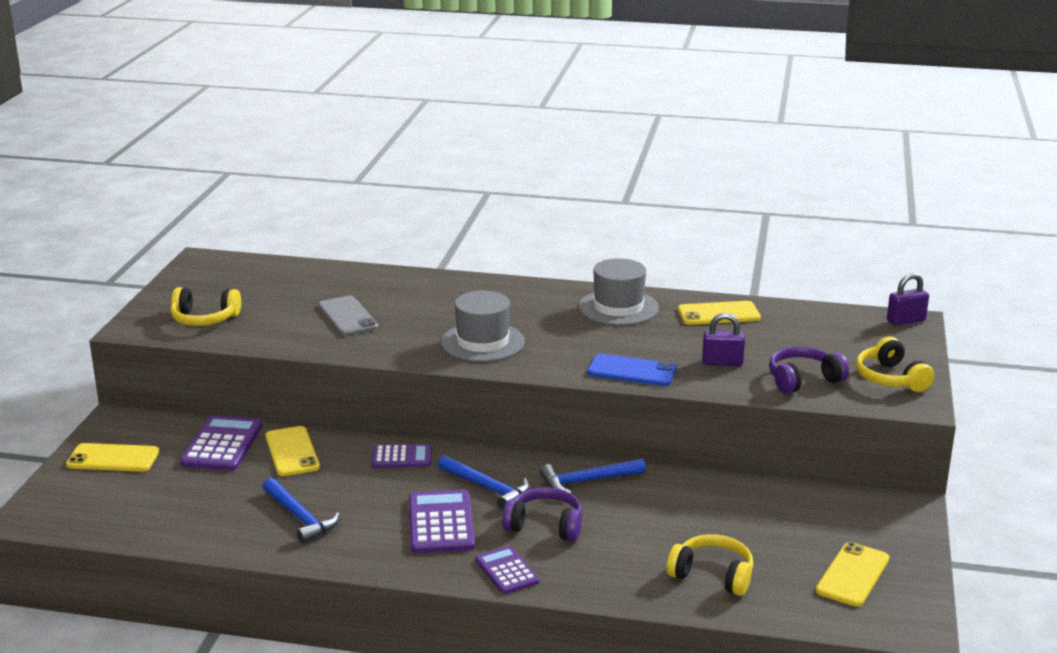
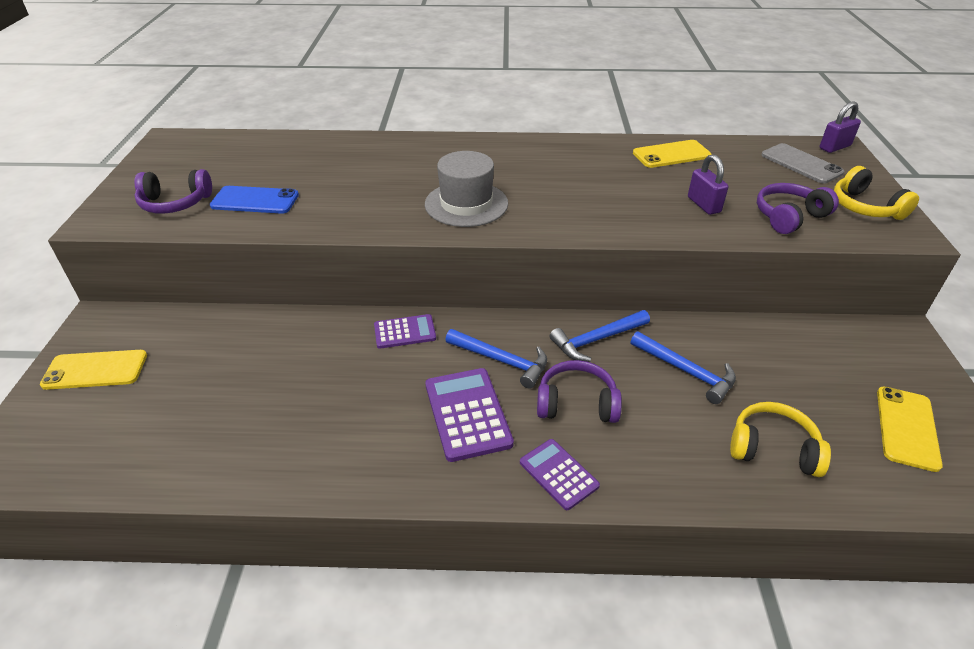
camera: 10 degrees left, 15 degrees up
yellow headphones [171,287,241,326] -> purple headphones [135,169,212,214]
purple calculator [180,415,262,471] -> none
blue hammer [263,478,340,543] -> blue hammer moved to [631,331,736,404]
yellow phone [265,426,320,476] -> none
grey phone [318,295,378,336] -> grey phone moved to [761,143,844,184]
grey hat [579,258,659,325] -> none
blue phone [587,354,676,386] -> blue phone moved to [210,186,299,214]
purple padlock [702,313,745,366] -> purple padlock turned 75 degrees clockwise [688,154,729,215]

